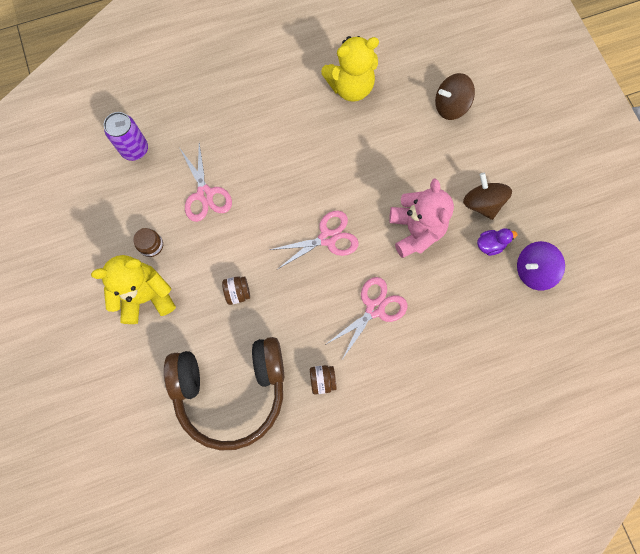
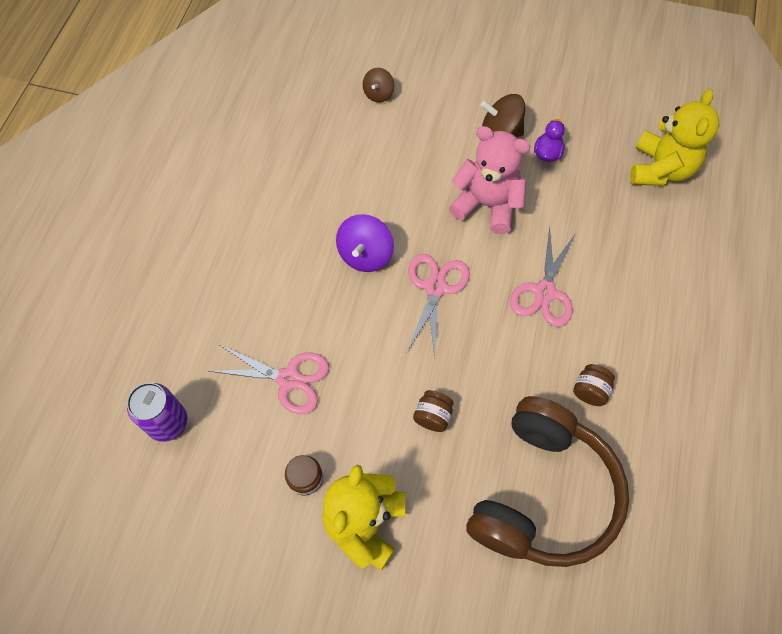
camera: 55 degrees left, 10 degrees down
yellow teddy bear [321,36,379,102] -> yellow teddy bear moved to [630,89,719,186]
pink scissors [325,277,408,358] -> pink scissors turned 150 degrees counterclockwise [510,227,576,327]
brown spinning top [435,73,475,120] -> brown spinning top [363,68,394,102], size x0.62
purple spinning top [517,241,565,290] -> purple spinning top moved to [336,214,394,272]

